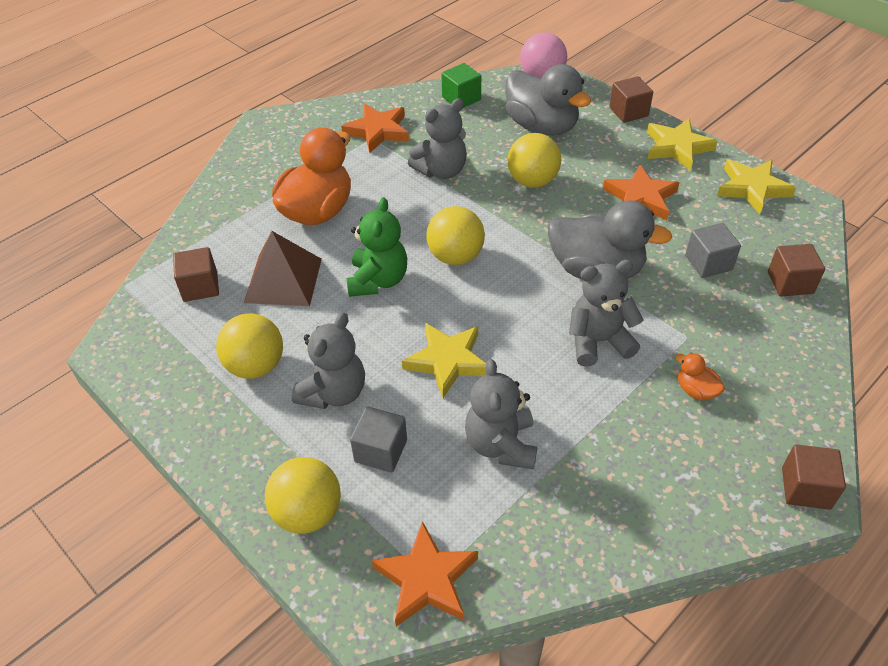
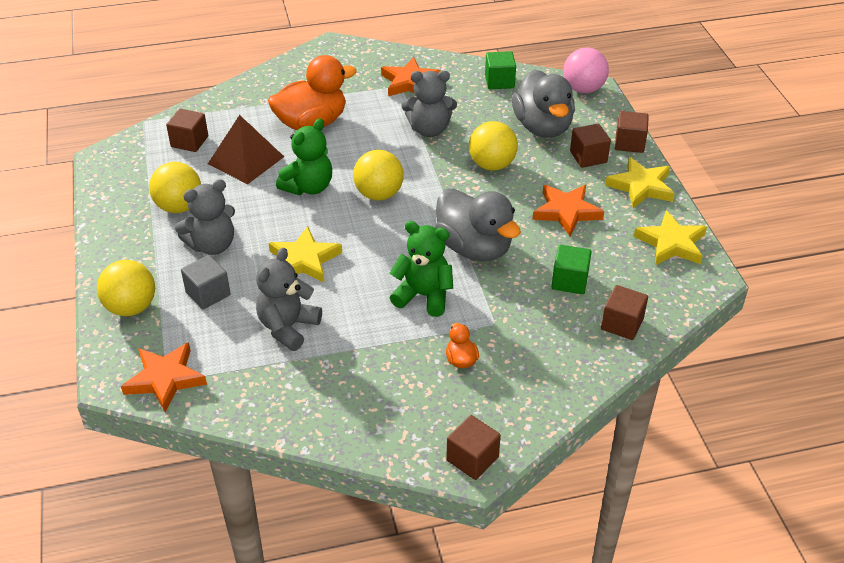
camera: 30 degrees right, 5 degrees down
grey teddy bear [569,260,644,366] -> green teddy bear [390,221,453,317]
grey cube [685,223,741,278] -> green cube [552,245,592,294]
none -> brown cube [570,124,611,168]

